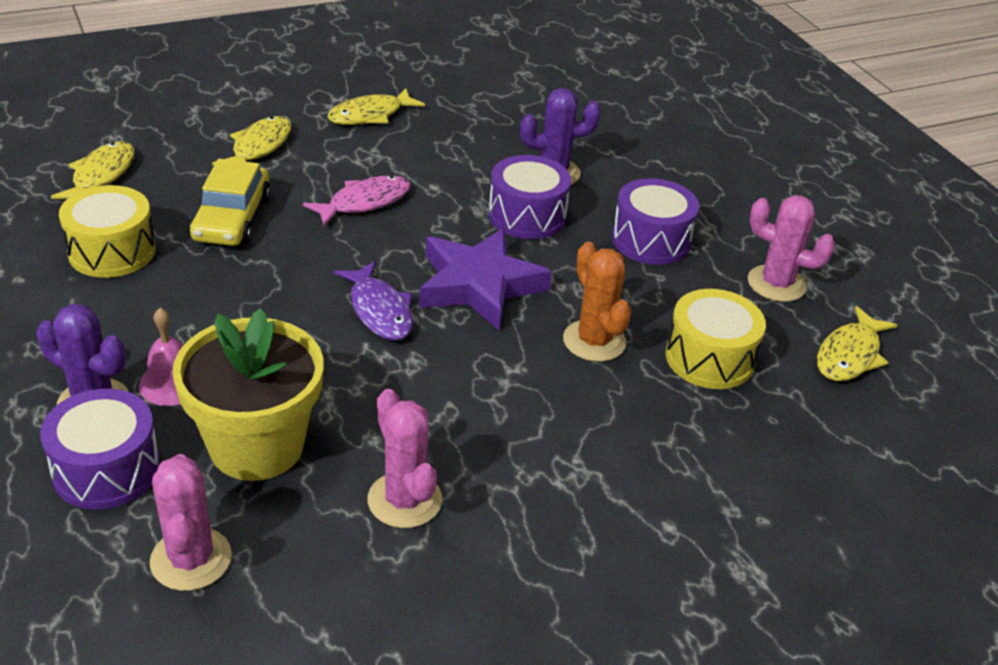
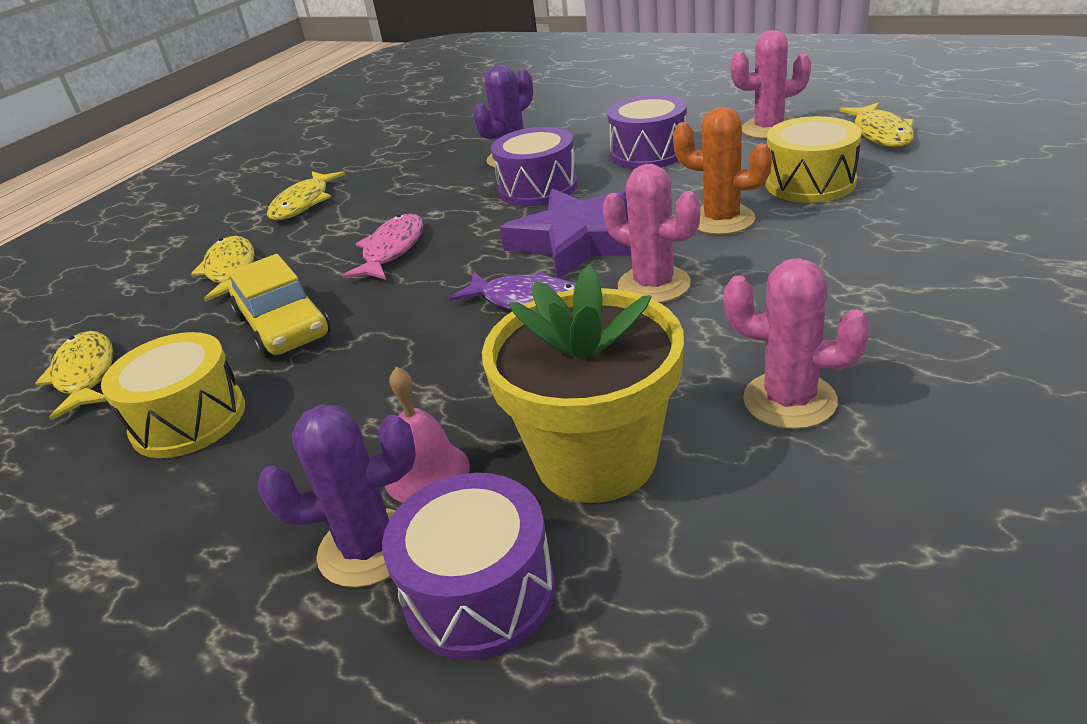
camera: 30 degrees left, 5 degrees down
pink cactus [149,454,232,591] -> pink cactus moved to [603,164,700,303]

